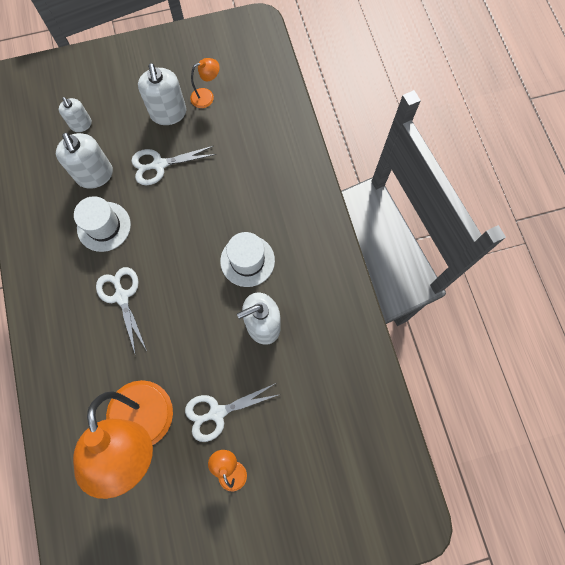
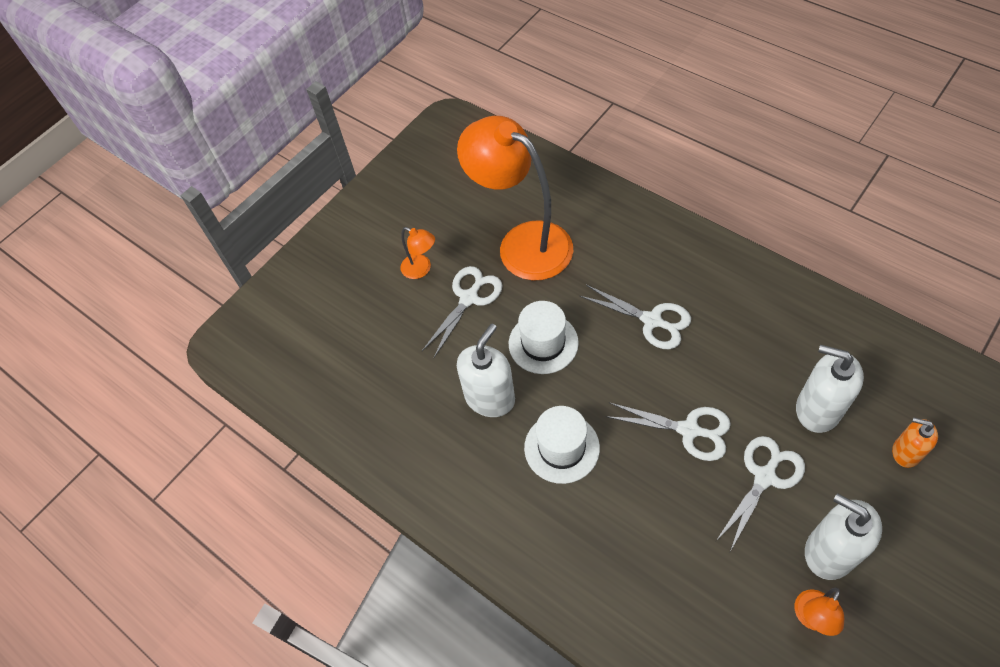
camera: 150 degrees right, 15 degrees down
white soap dispenser [59,97,92,132] -> orange soap dispenser [892,417,938,468]
white hat [74,196,131,252] -> white hat moved to [509,301,579,374]
none -> white scissors [605,403,731,461]

